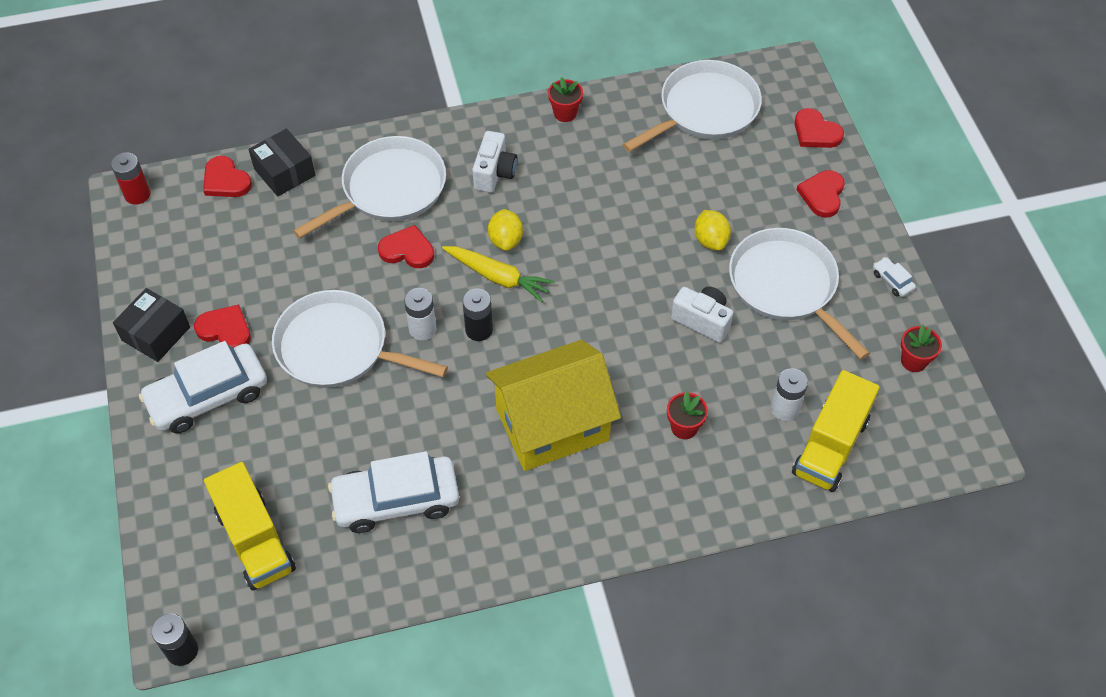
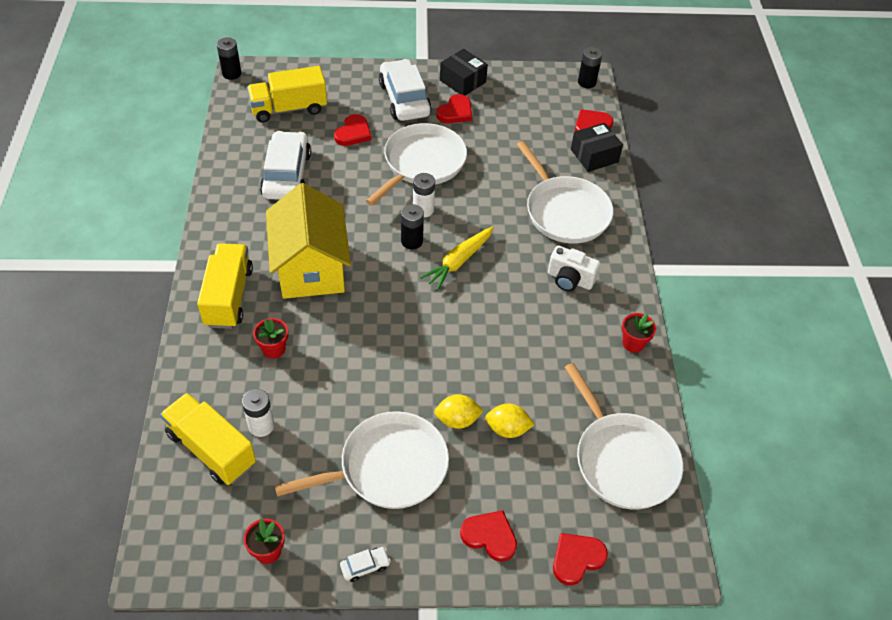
camera: 100 degrees right, 5 degrees down
red battery [111,152,150,205] -> black battery [578,47,602,88]
red heart [378,225,434,268] -> red heart moved to [334,114,371,146]
yellow lemon [488,209,523,251] -> yellow lemon moved to [485,404,535,438]
white camera [671,287,733,343] -> none
none -> yellow truck [197,243,253,329]

